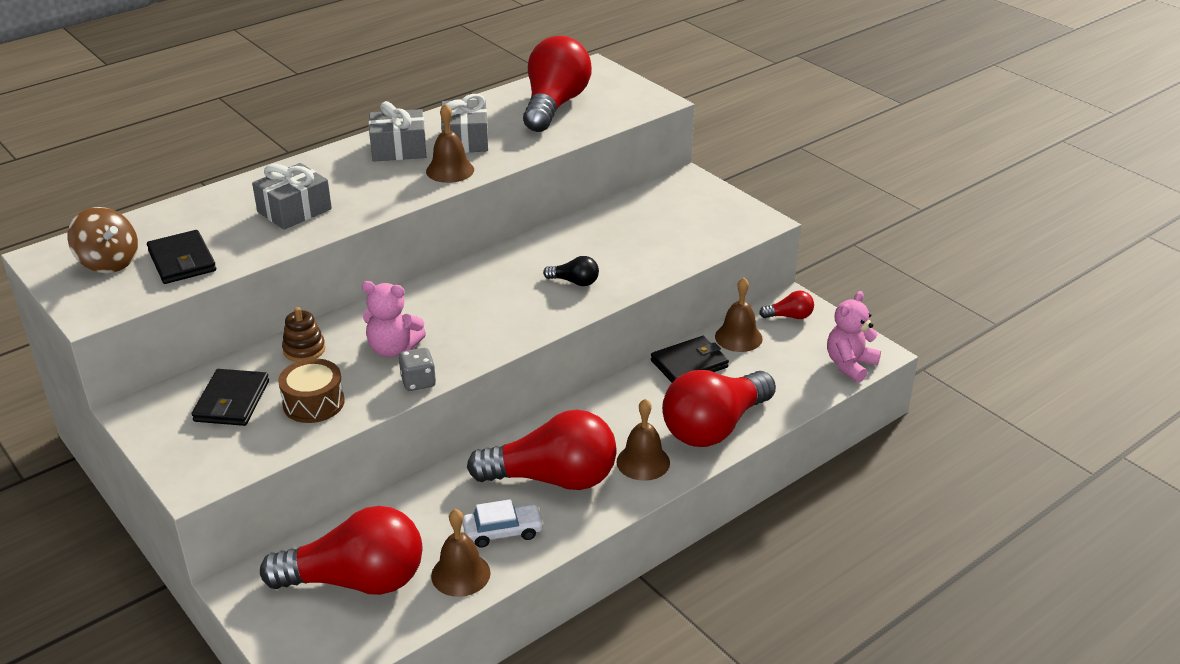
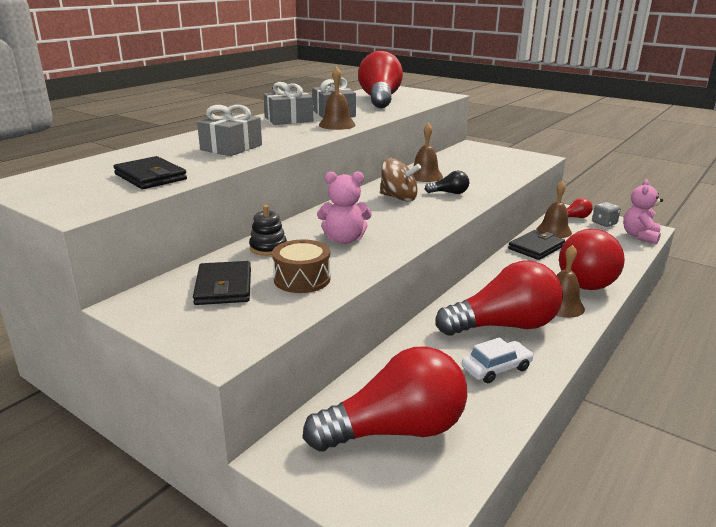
camera: 15 degrees left, 10 degrees down
brown spinning top [68,207,138,273] -> brown spinning top moved to [380,158,421,202]
brown stacking toy [282,307,325,362] -> black stacking toy [249,205,287,256]
grey dice [399,348,436,391] -> grey dice moved to [592,202,621,227]
brown bell [431,509,490,597] -> brown bell moved to [413,123,443,182]

